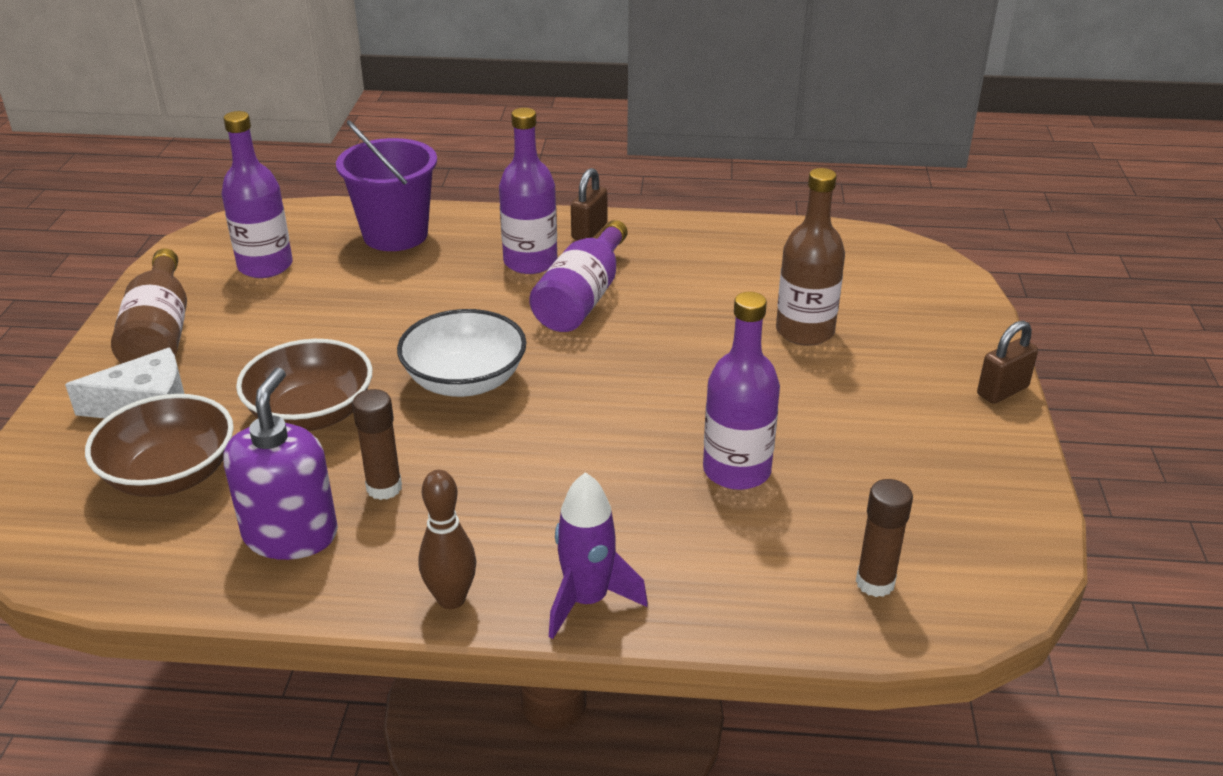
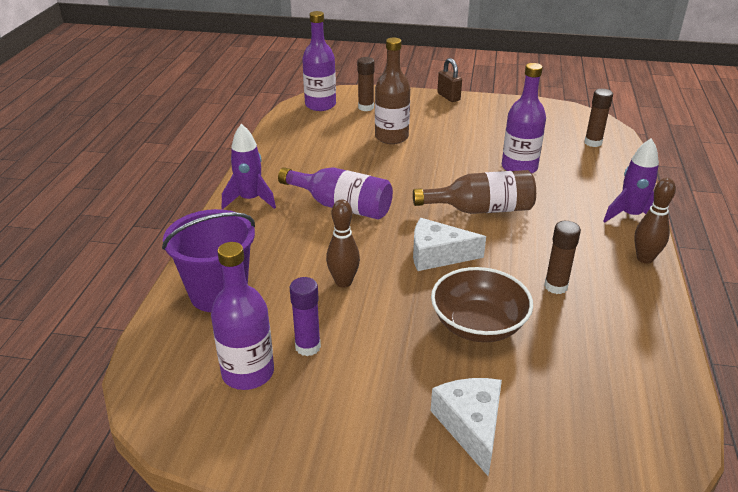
camera: 85 degrees left, 0 degrees up
brown bowl [85,394,234,497] -> none
brown bottle [111,248,187,364] -> brown bottle moved to [413,170,536,214]
purple soap dispenser [223,368,338,560] -> none
white bowl [397,309,527,397] -> white cheese [413,218,486,271]
purple bottle [499,108,557,274] -> purple bottle moved to [302,11,336,111]
brown padlock [571,168,607,240] -> purple rocket [222,124,276,209]
none -> purple glue stick [290,277,321,356]
none -> brown bowling pin [326,200,360,288]
none -> brown glue stick [357,57,375,111]

